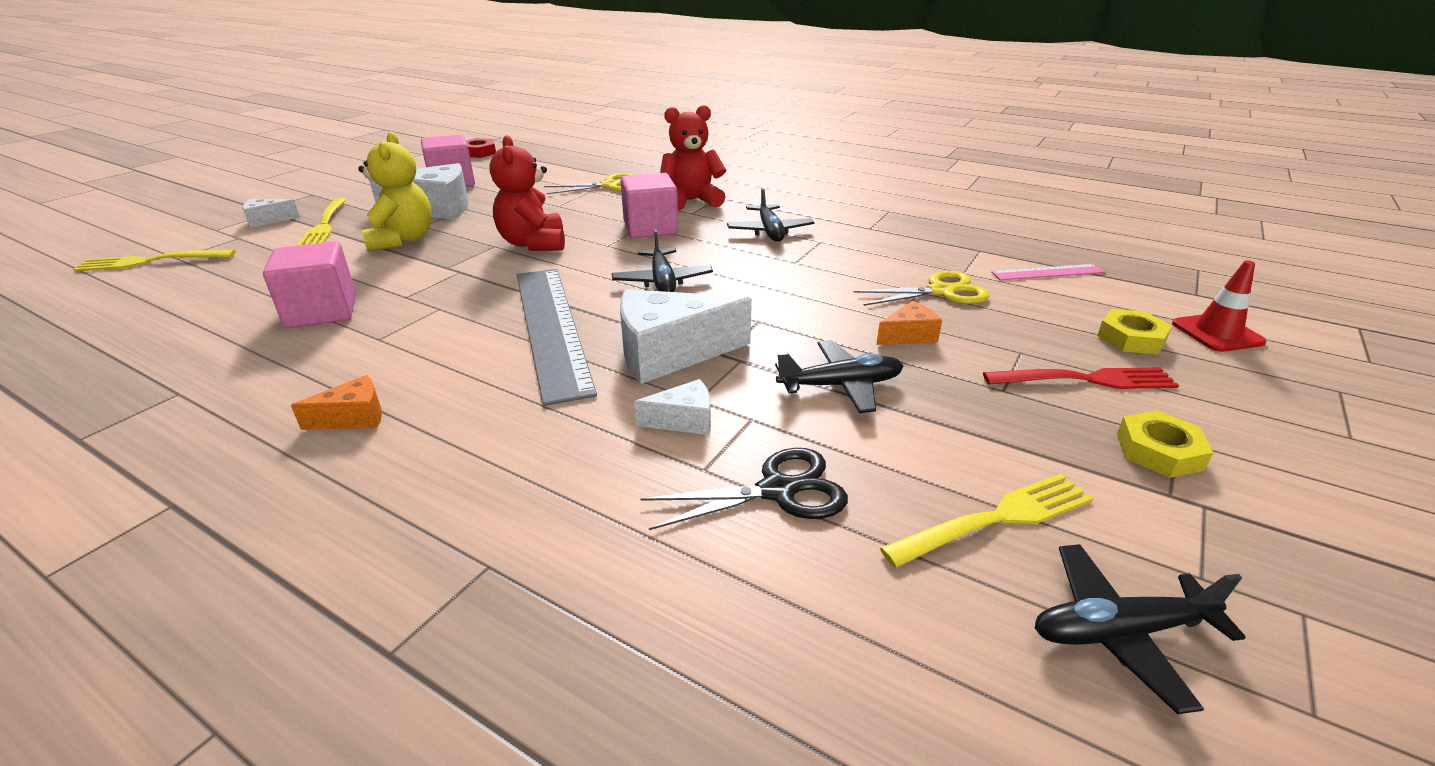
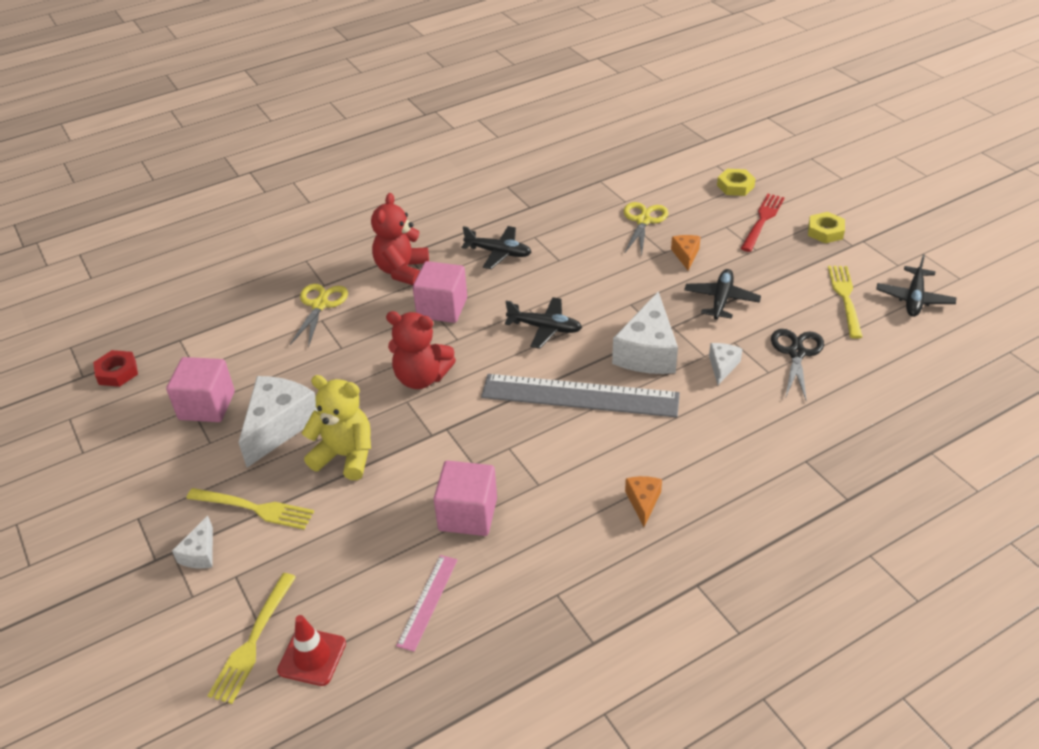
camera: 60 degrees left, 10 degrees up
pink ruler [991,264,1105,280] -> pink ruler moved to [396,555,457,652]
red traffic cone [1172,260,1266,352] -> red traffic cone moved to [277,615,346,686]

